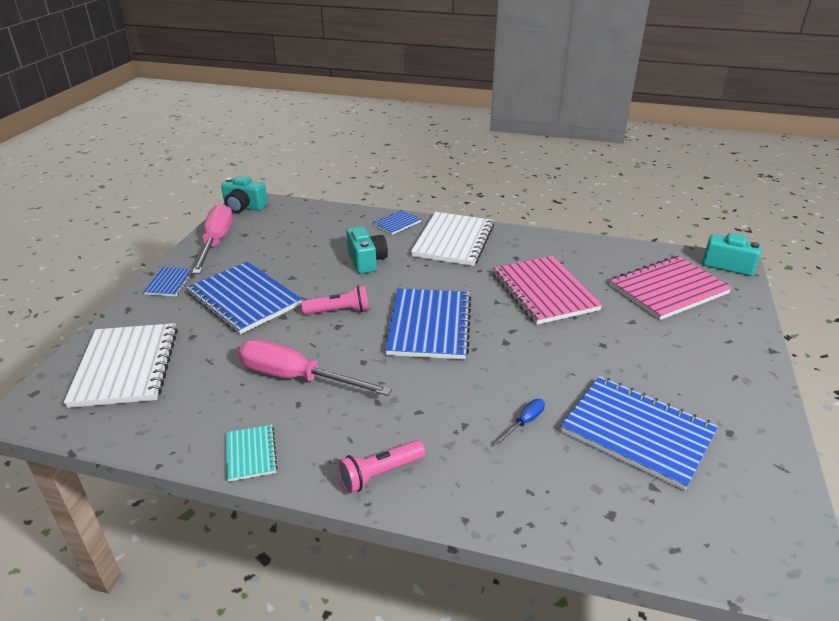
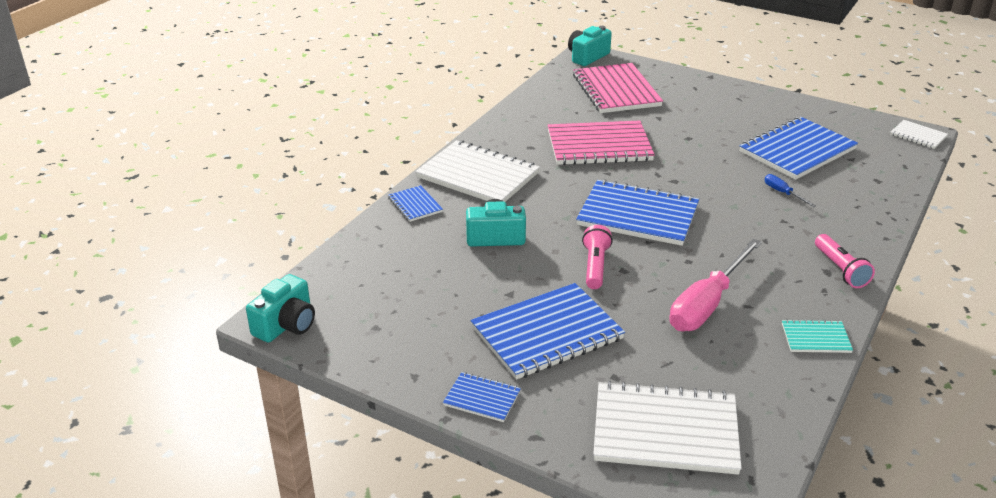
camera: 75 degrees left, 0 degrees up
pink screwdriver [192,204,233,274] -> none
none -> white notebook [890,120,948,149]

